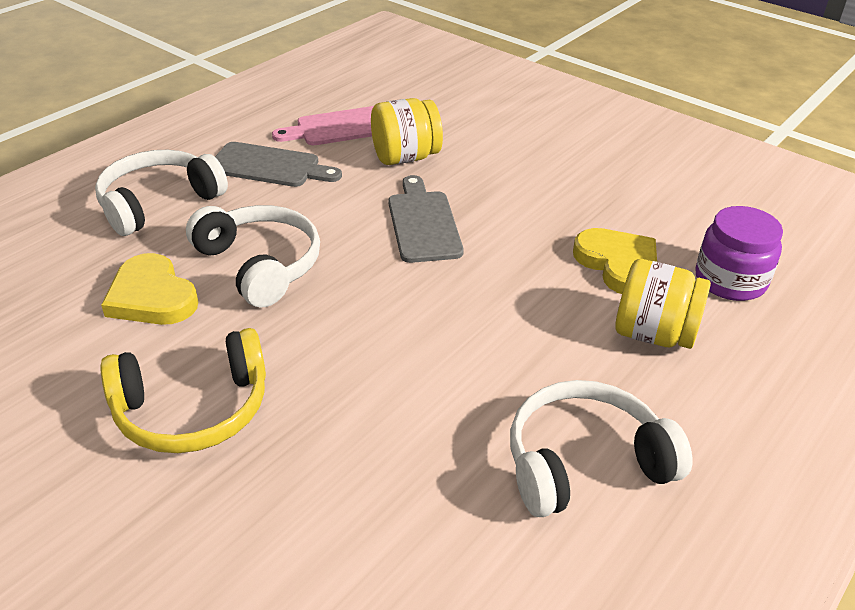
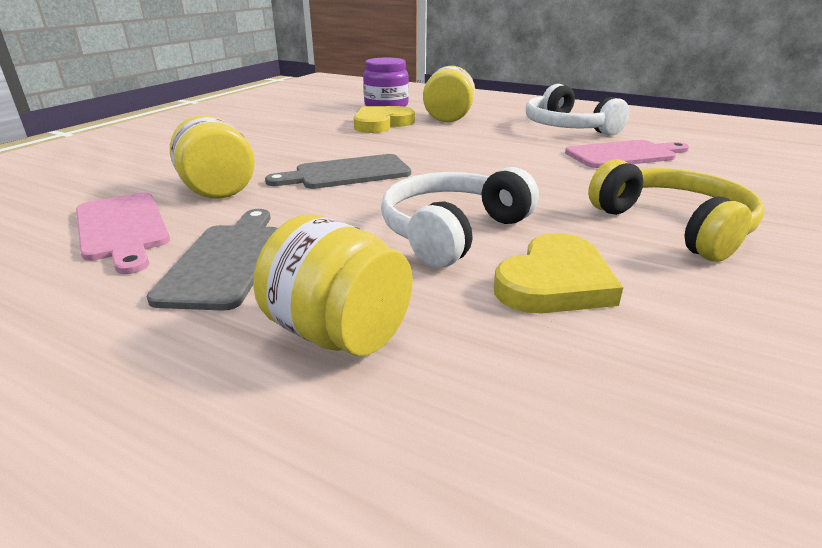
camera: 100 degrees left, 10 degrees down
white headphones [95,150,228,236] -> yellow jar [253,215,413,356]
none -> pink cutting board [565,140,689,168]

